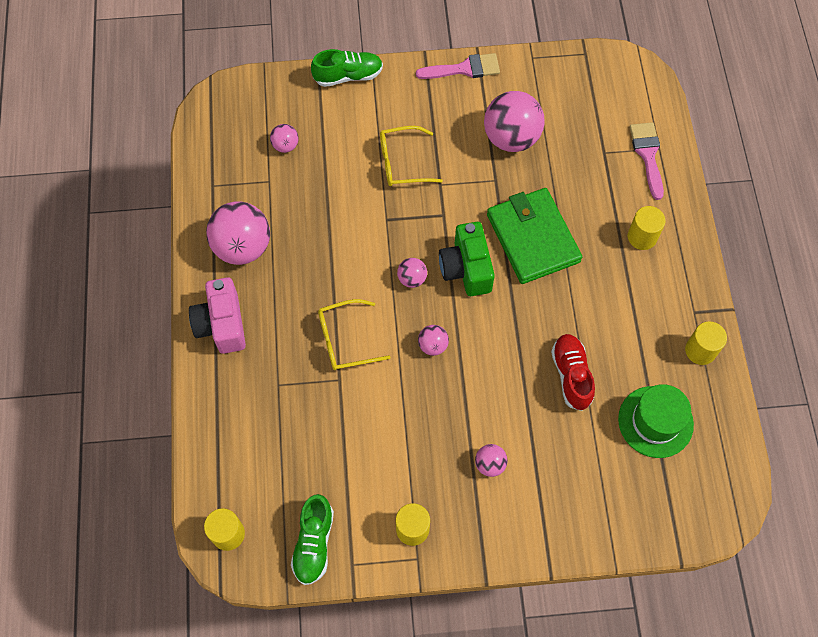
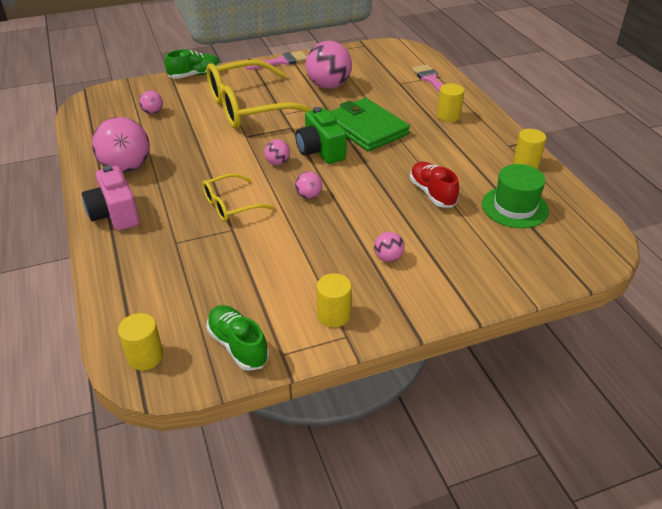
camera: 15 degrees left, 25 degrees down
green shoe [291,494,334,585] -> green shoe turned 150 degrees clockwise [206,305,269,371]
yellow glasses [380,126,443,186] -> yellow glasses [207,60,313,129], size x1.97

